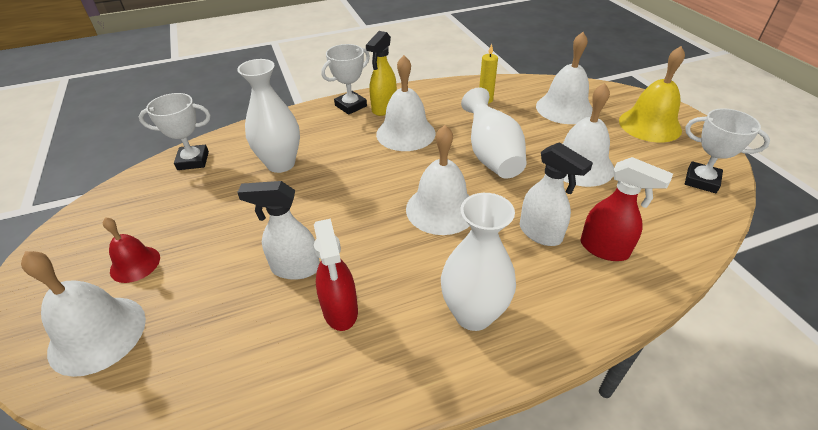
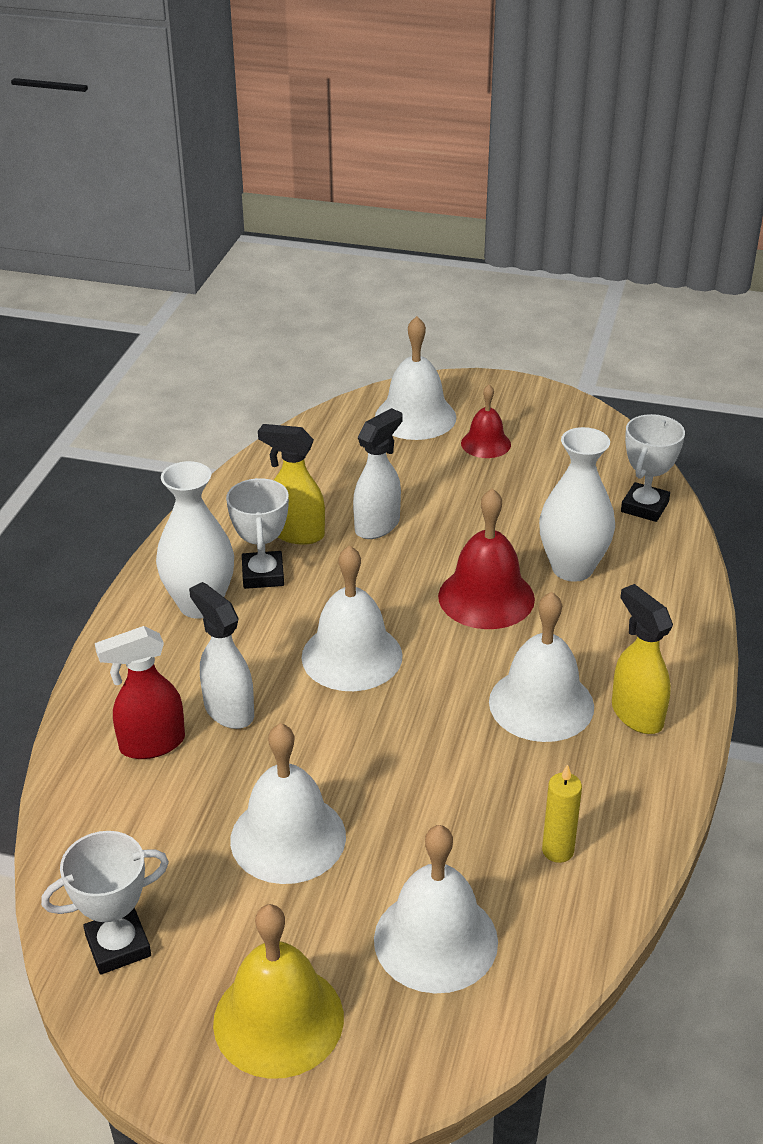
camera: 125 degrees right, 5 degrees down
red spray bottle [314,218,358,331] -> yellow spray bottle [258,424,325,545]
white trophy [321,44,370,115] -> white trophy moved to [226,478,289,589]
white vase [461,87,526,179] -> none
white spray bottle [520,142,593,246] -> white spray bottle turned 60 degrees clockwise [189,582,254,729]
none -> red bell [438,488,535,629]

